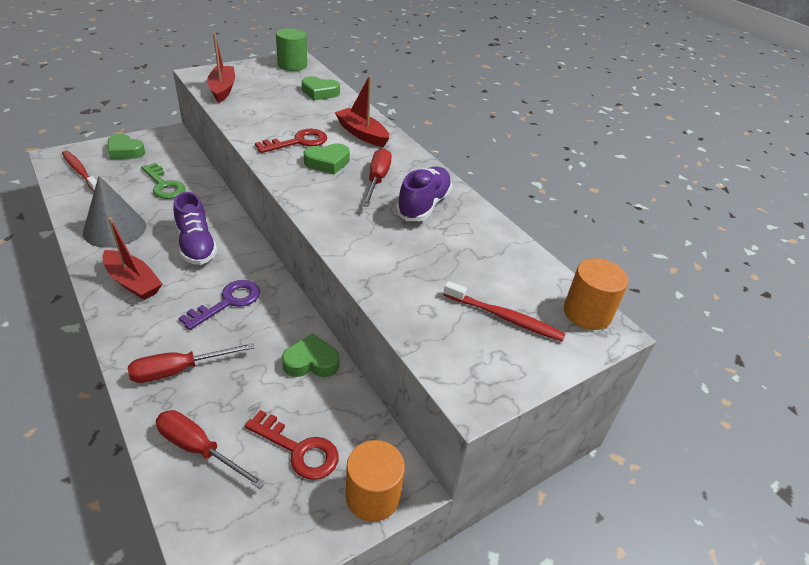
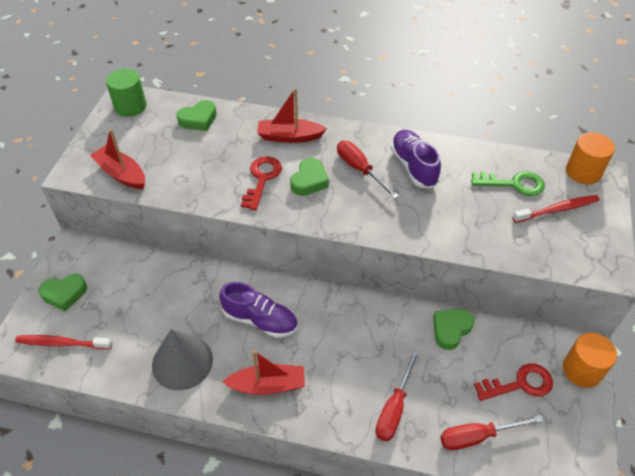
camera: 40 degrees left, 10 degrees up
green key [141,163,186,199] -> green key moved to [471,172,545,196]
purple key [179,280,260,330] -> none

